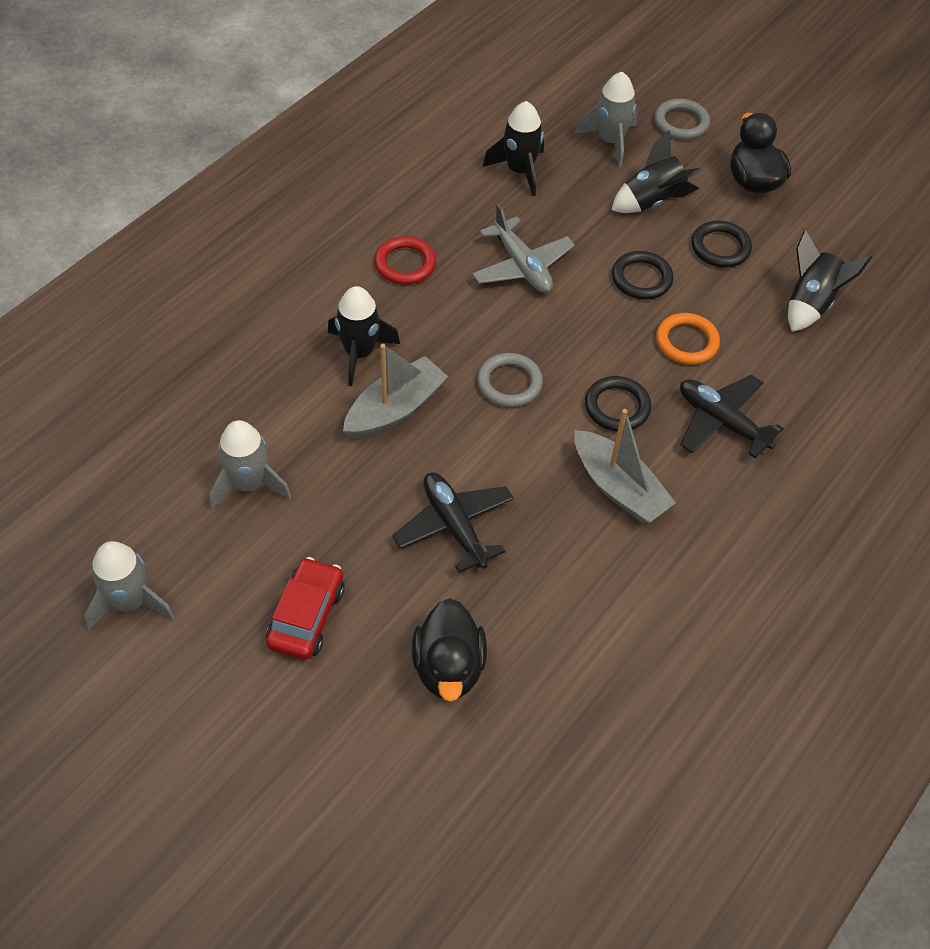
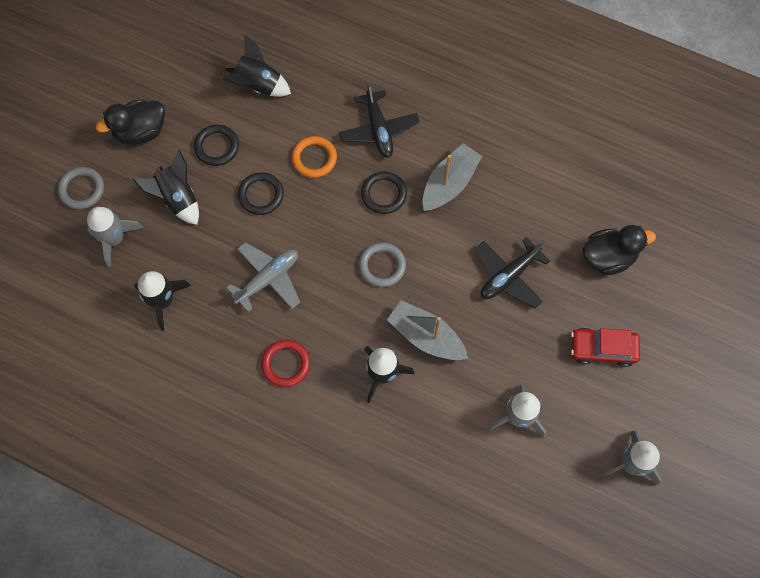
camera: 100 degrees left, 15 degrees up
black plane [680,375,784,458] -> black plane turned 45 degrees counterclockwise [339,82,420,158]

